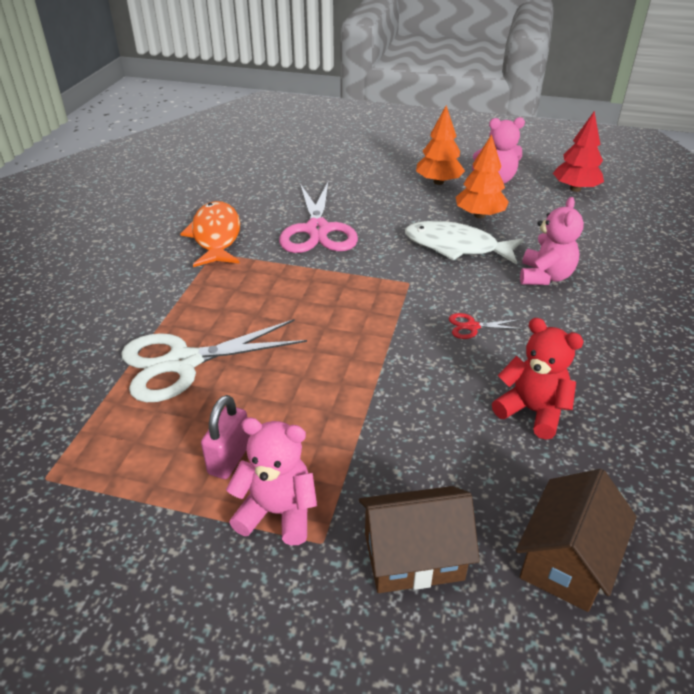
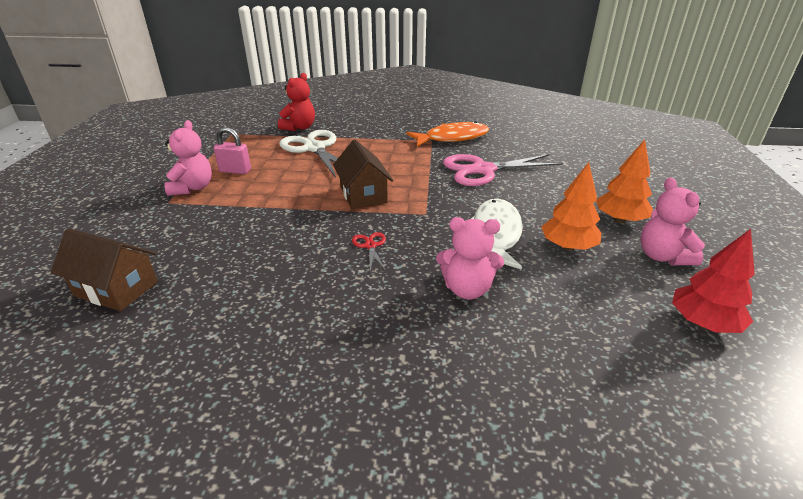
camera: 80 degrees right, 5 degrees down
brown house [359,486,480,593] -> brown house moved to [333,140,393,209]
red teddy bear [492,318,584,440] -> red teddy bear moved to [278,73,315,131]

